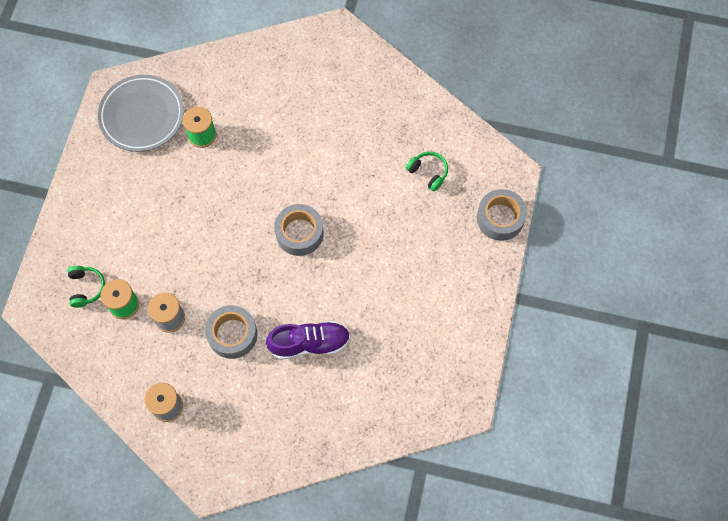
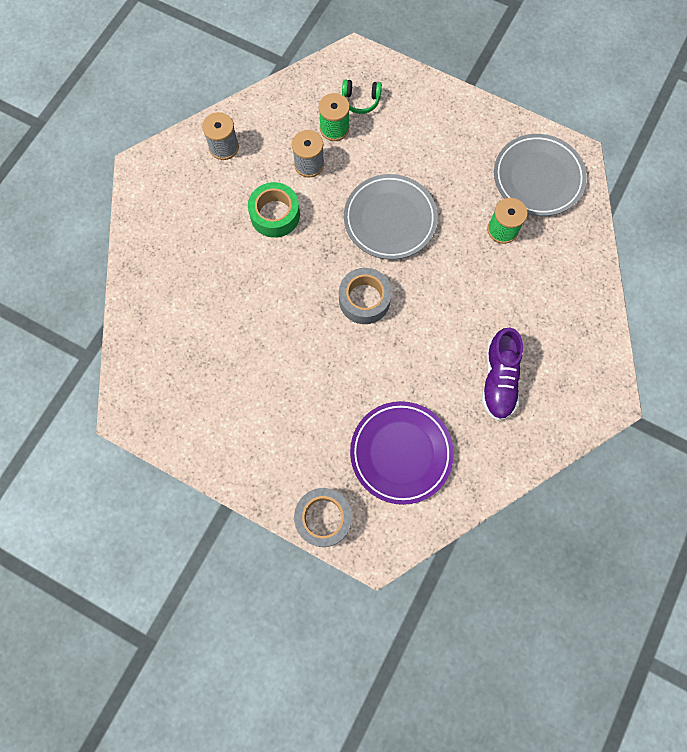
camera: 105 degrees right, 5 degrees up
grey tape [205,305,257,359] -> green tape [248,182,300,238]
purple shoe [266,321,350,360] -> purple shoe moved to [482,328,523,421]
green headphones [406,151,448,191] -> purple plate [350,401,454,505]
none -> grey plate [344,174,438,260]

